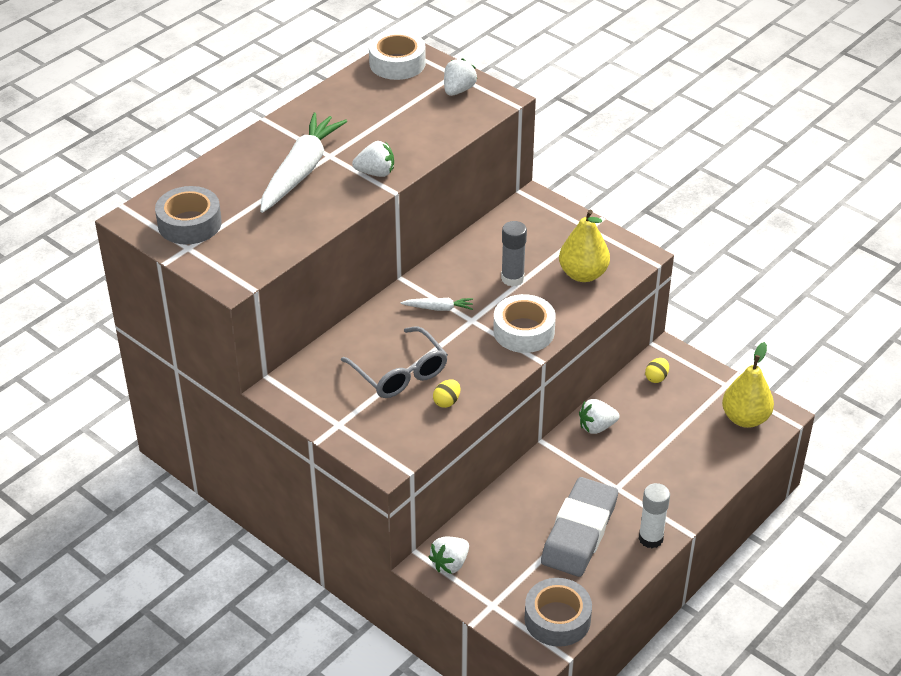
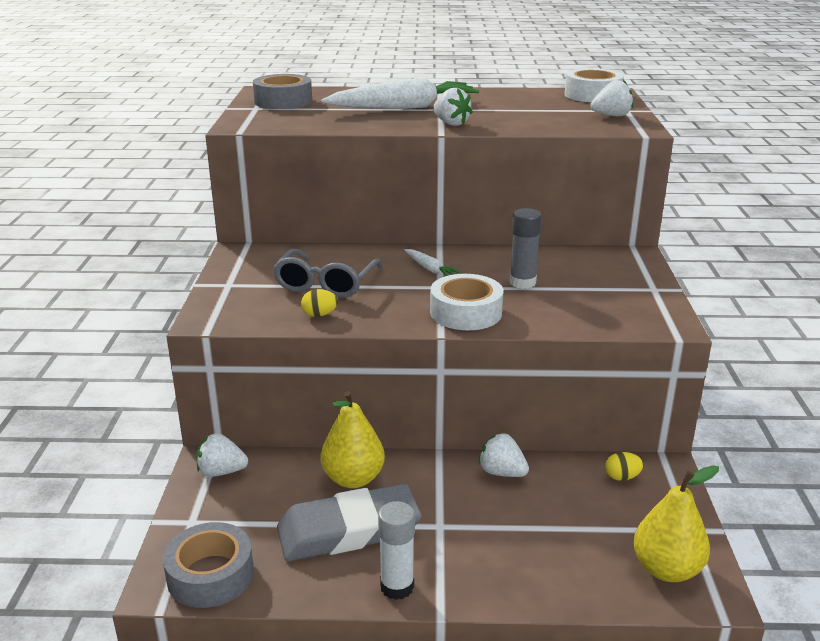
camera: 50 degrees right, 15 degrees down
yellow pear [559,210,610,282] -> yellow pear moved to [320,391,385,488]

